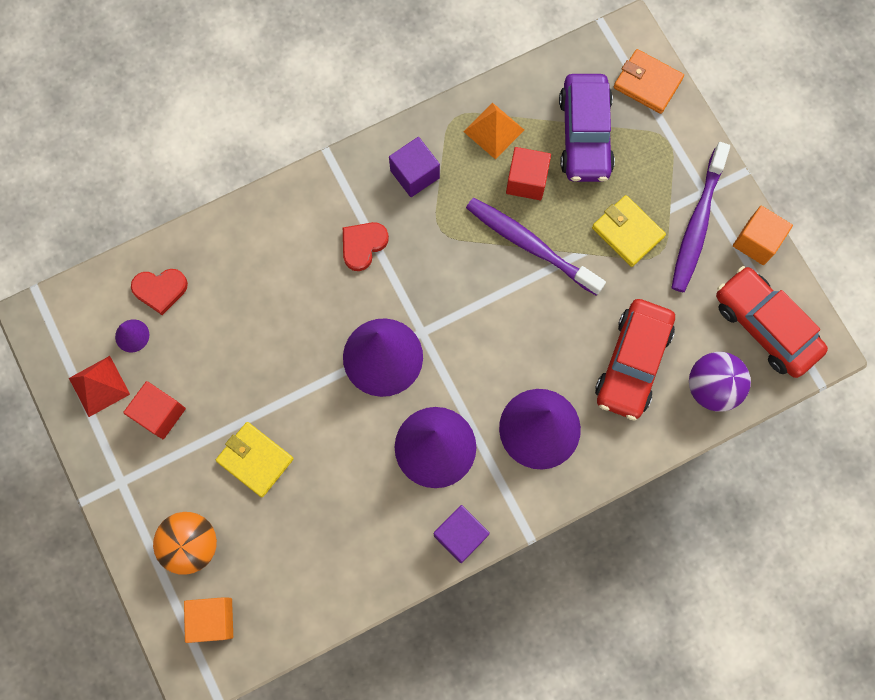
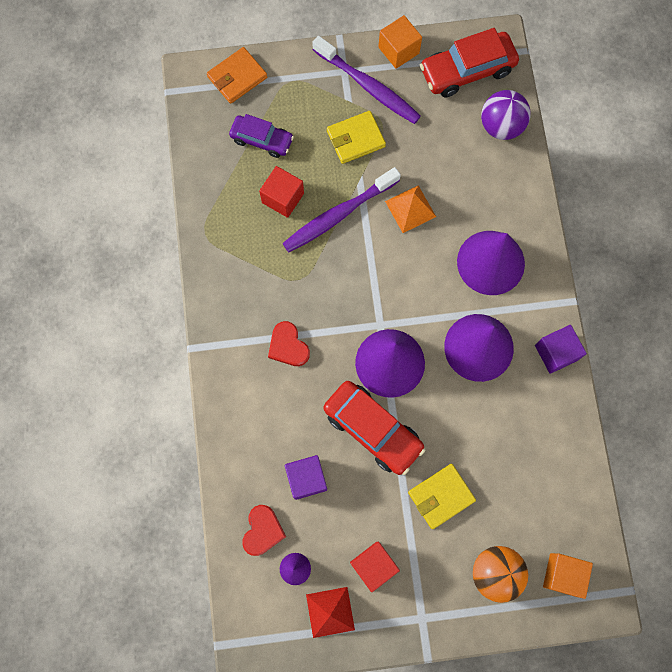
camera: 70 degrees left, 0 degrees up
purple cube [389,137,440,197] -> purple cube moved to [285,455,327,500]
orange pyramid [464,103,524,159] -> orange pyramid moved to [385,185,436,233]
purple car [559,74,615,182] -> purple car [229,114,294,158], size x0.64
red car [595,299,675,421] -> red car moved to [324,381,425,475]

